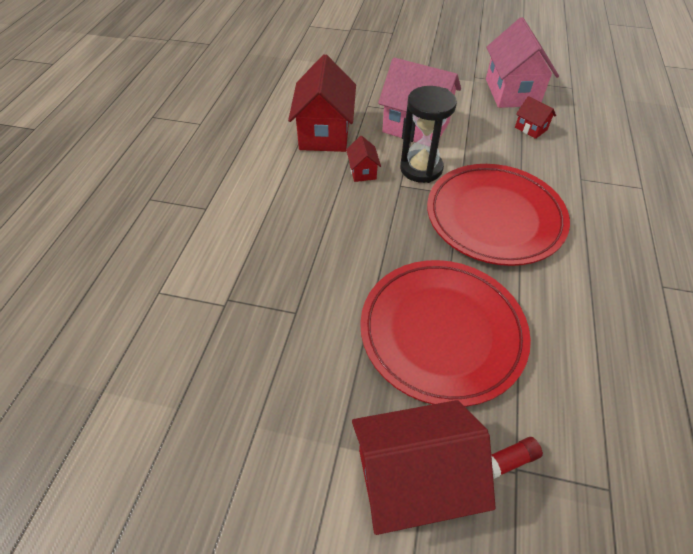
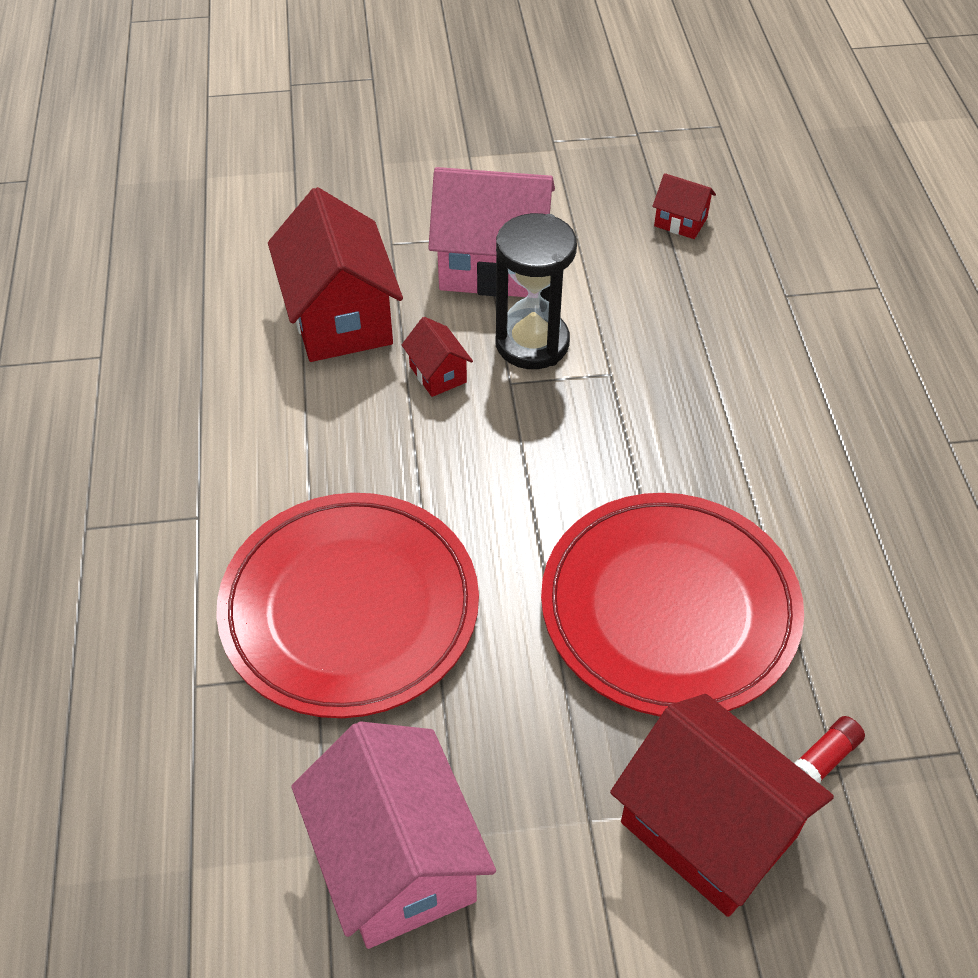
camera: 20 degrees left, 0 degrees up
red house [352,400,496,535] -> red house turned 75 degrees clockwise [610,694,834,917]
red plate [427,164,570,266] -> red plate moved to [216,493,479,718]
pink house [486,17,559,108] -> pink house moved to [291,721,496,949]

